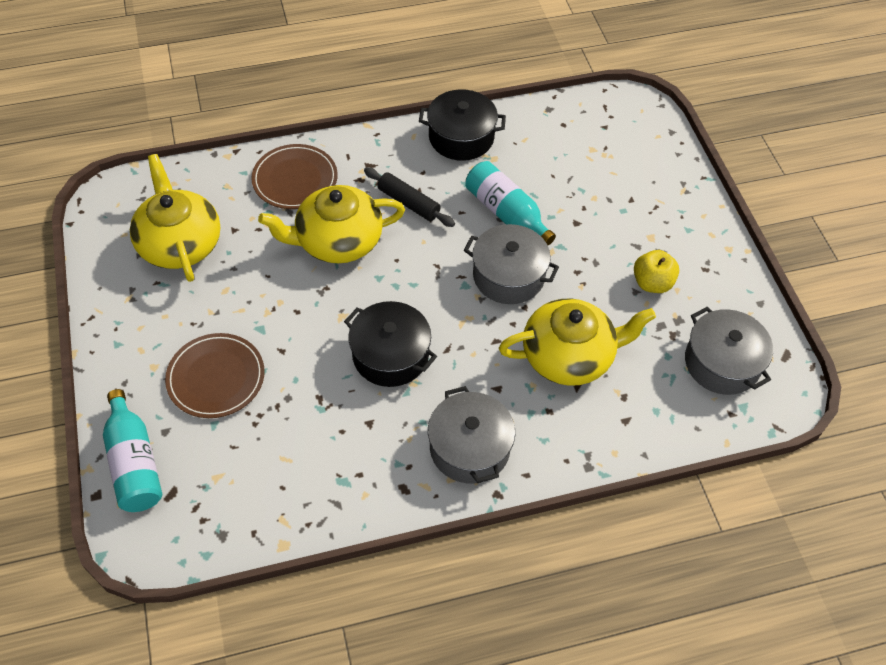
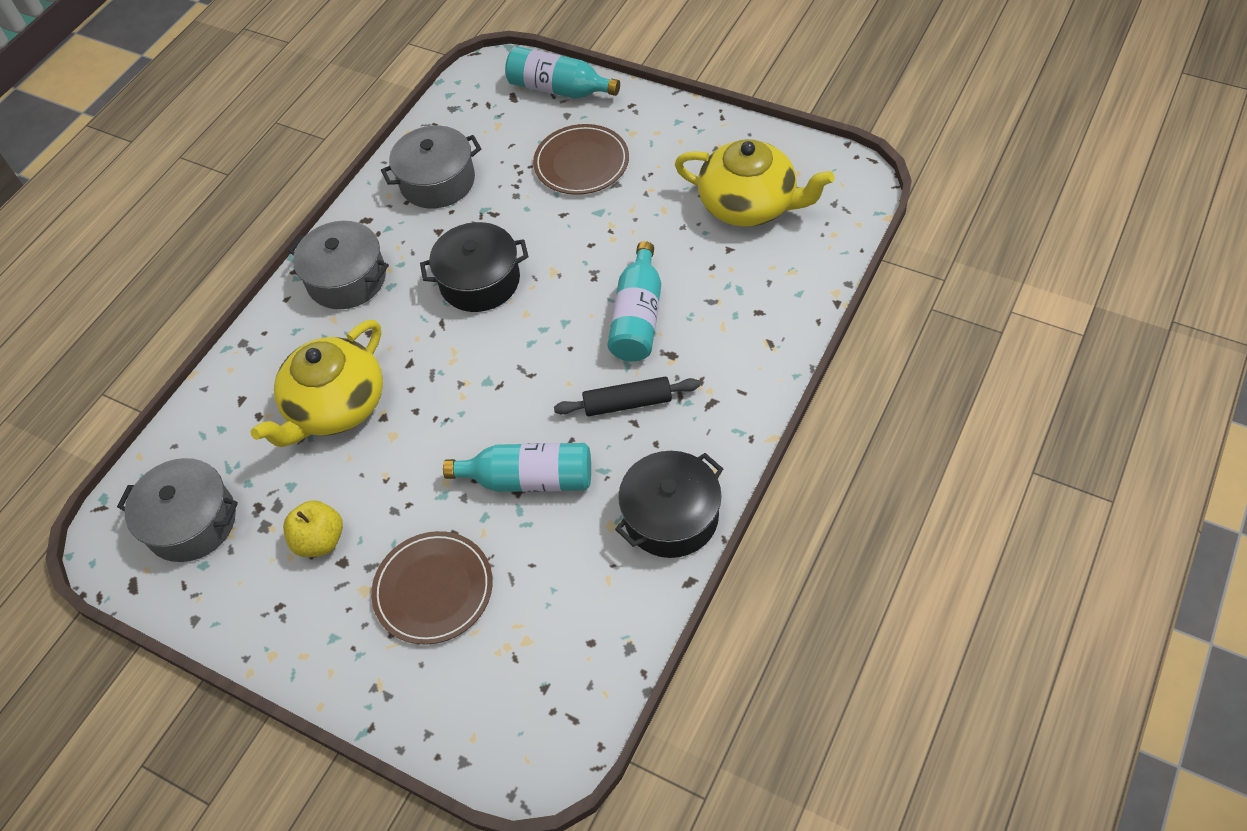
camera: 140 degrees right, 0 degrees up
brown plate [251,144,338,209] -> brown plate moved to [371,531,493,645]
yellow teapot [258,185,405,263] -> turquoise bottle [607,241,661,362]
grey pot [464,224,559,304] -> grey pot moved to [381,125,481,208]

